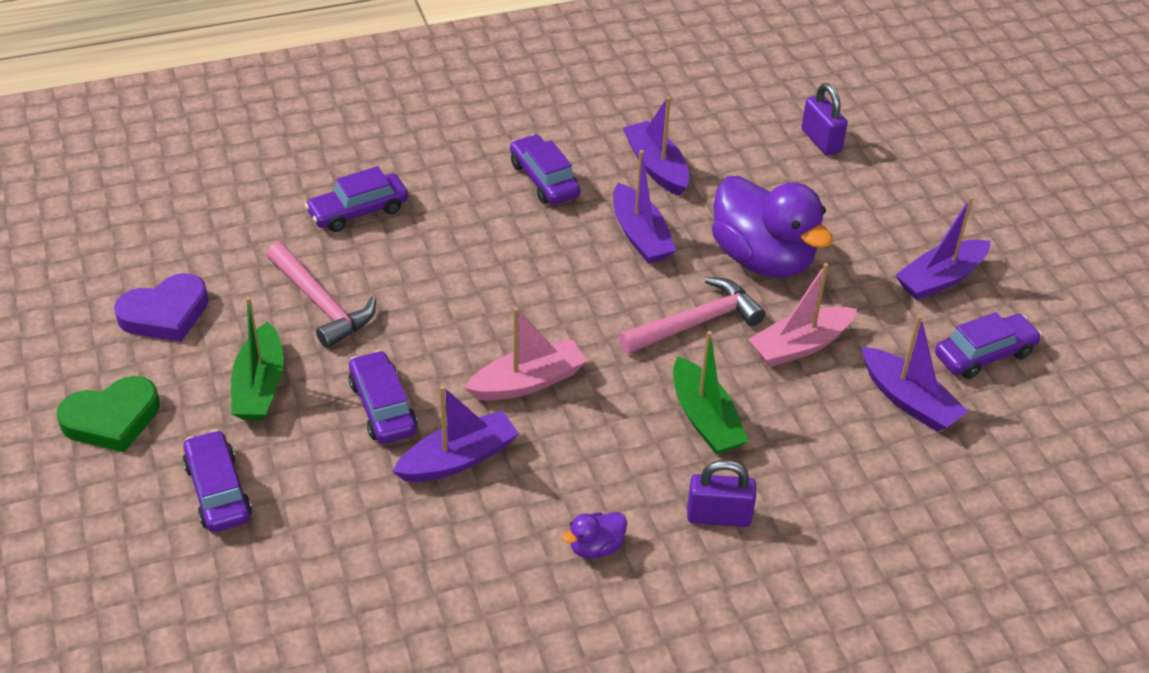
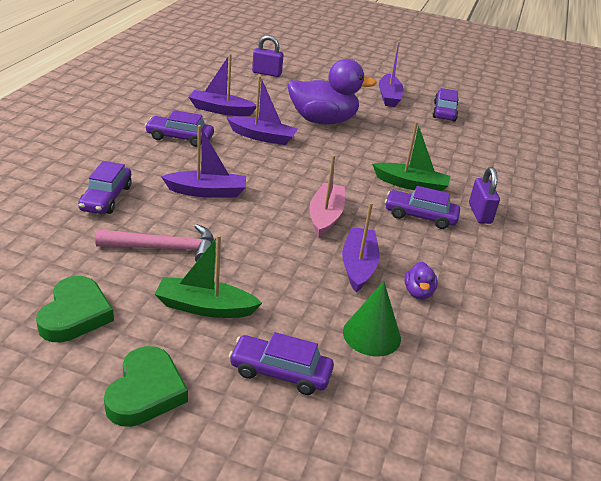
camera: 55 degrees left, 10 degrees down
purple heart [114,273,209,342] -> green heart [36,276,114,342]
green boat [231,297,284,420] -> green boat turned 150 degrees clockwise [155,235,262,318]
purple car [348,350,417,444] -> purple car moved to [385,186,460,229]
purple duck [562,512,627,558] -> purple duck moved to [404,262,438,299]
pink hammer [618,277,765,354] -> none
purple padlock [687,460,756,527] -> purple padlock turned 45 degrees counterclockwise [469,167,500,224]
pink boat [748,263,857,367] -> none
purple boat [862,315,969,432] -> purple boat moved to [161,125,246,198]
none -> green cone [343,281,401,356]

